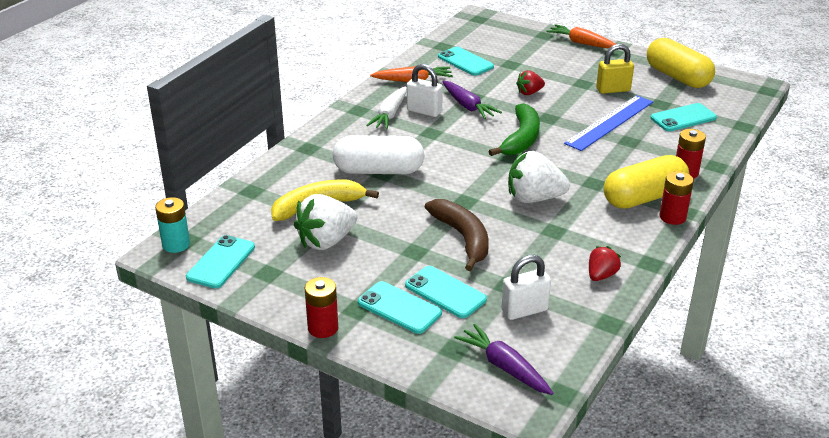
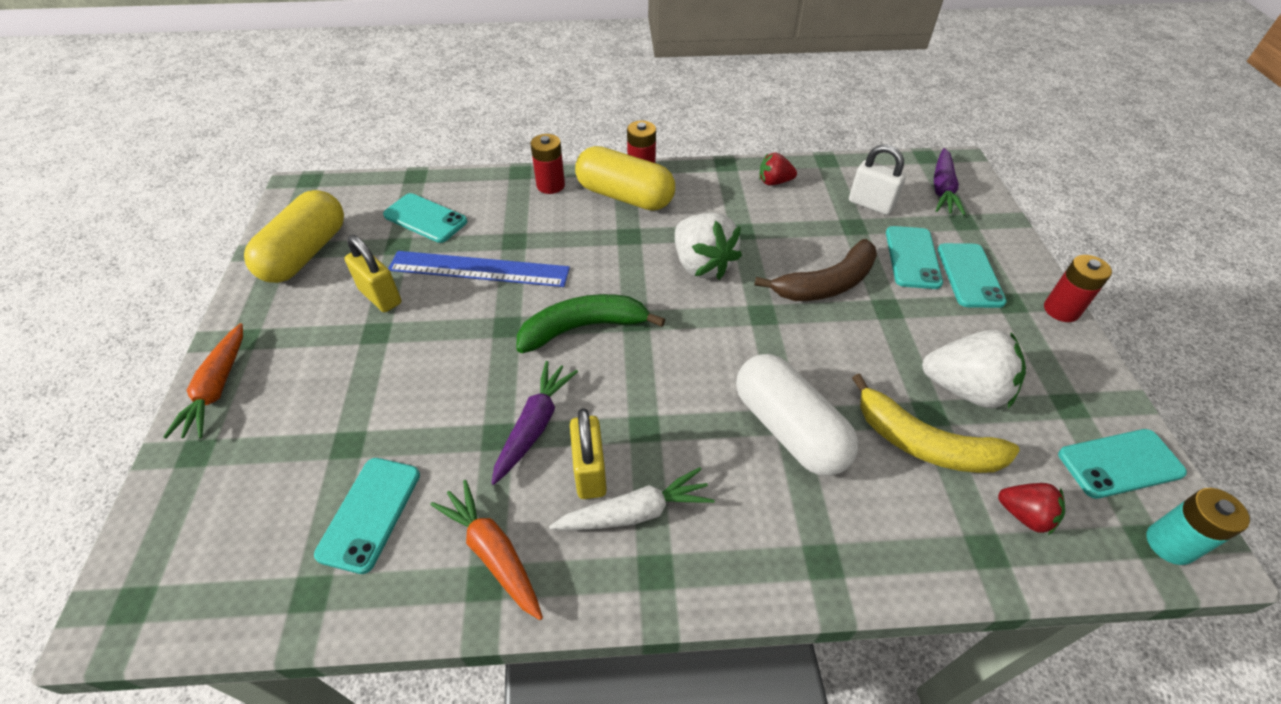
camera: 125 degrees left, 15 degrees up
white padlock [407,64,443,117] -> yellow padlock [570,408,607,499]
brown banana [425,199,489,271] -> brown banana turned 150 degrees counterclockwise [754,239,877,301]
red strawberry [516,70,545,95] -> red strawberry moved to [998,483,1065,535]

